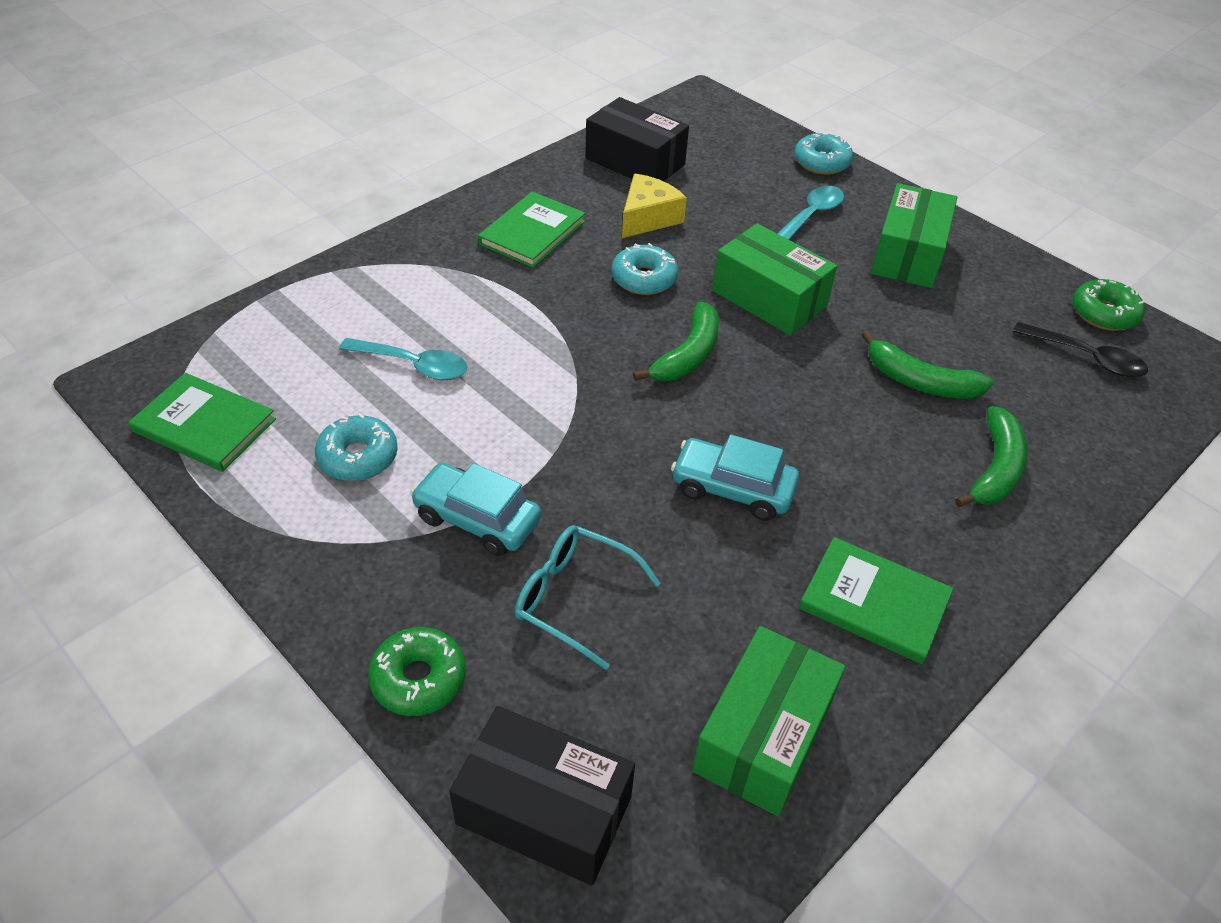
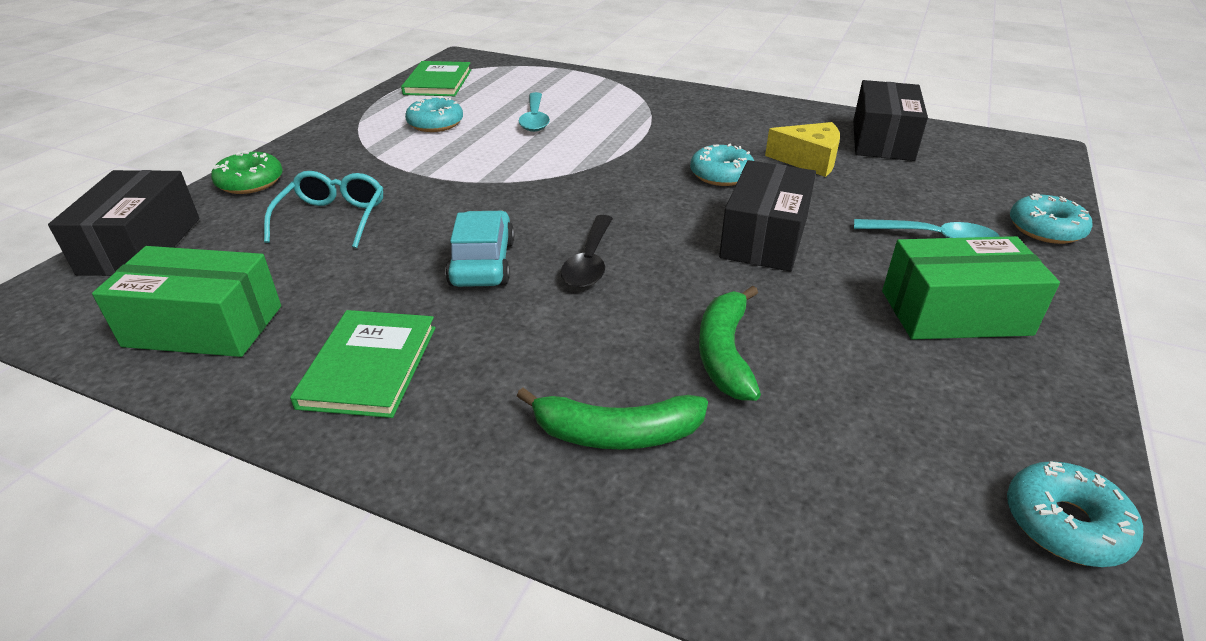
camera: 70 degrees right, 10 degrees down
turquoise car [410,463,541,556] -> none
green book [478,191,585,268] -> none
green banana [633,302,719,381] -> none
green box [713,223,837,335] -> black box [719,160,816,272]
black spoon [1013,322,1148,377] -> black spoon moved to [561,215,613,288]
green donut [1073,279,1145,331] -> turquoise donut [1007,461,1143,567]

